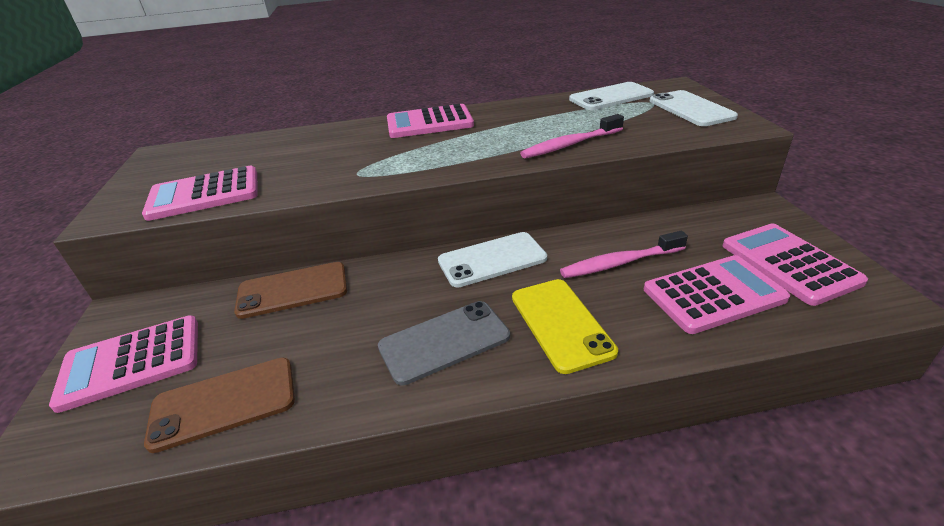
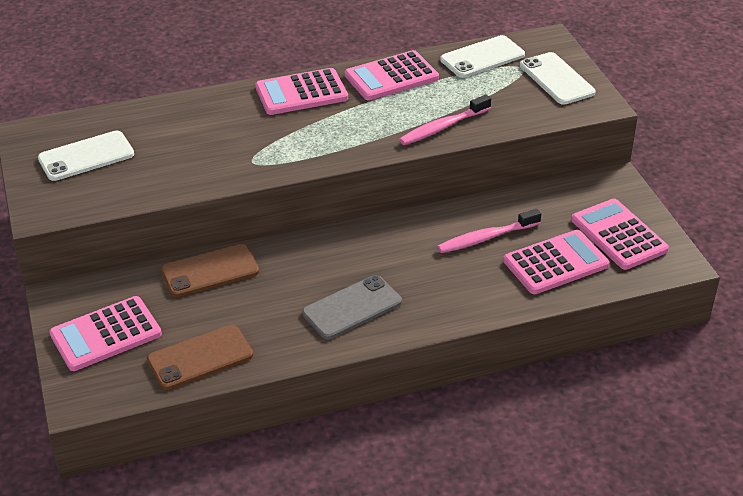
camera: 10 degrees left, 5 degrees up
pink calculator [142,166,258,221] -> pink calculator moved to [345,50,439,100]
white phone [438,232,547,287] -> white phone moved to [38,131,134,181]
yellow phone [512,279,618,374] -> none

